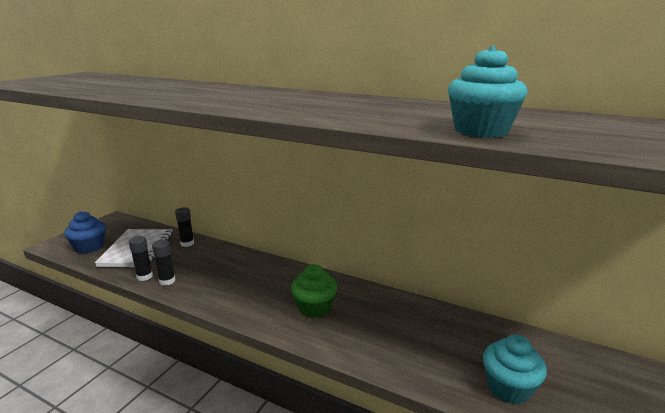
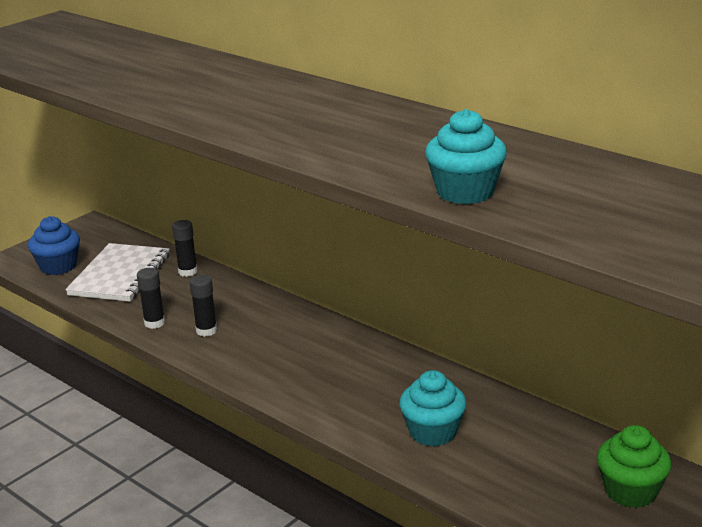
camera: 15 degrees right, 5 degrees up
black glue stick [129,236,153,281] -> black glue stick moved to [190,275,217,337]
green cupcake [291,264,337,318] -> green cupcake moved to [597,425,671,508]
turquoise cupcake [483,334,547,404] -> turquoise cupcake moved to [399,370,466,447]

